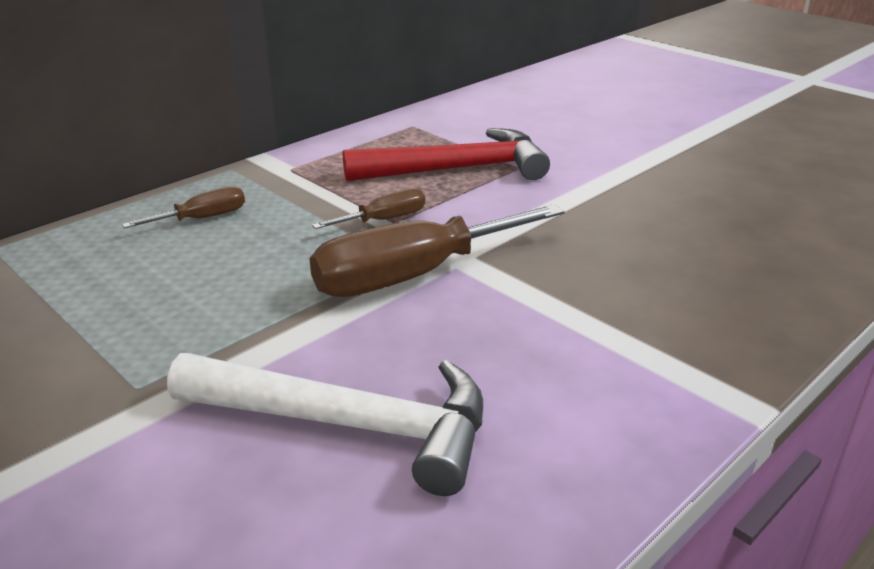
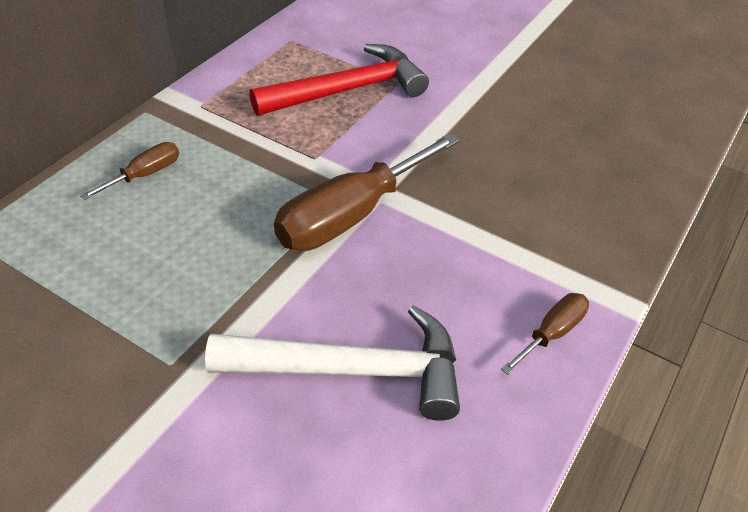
camera: 15 degrees left, 15 degrees up
brown screwdriver [312,188,425,229] -> brown screwdriver moved to [501,293,589,375]

